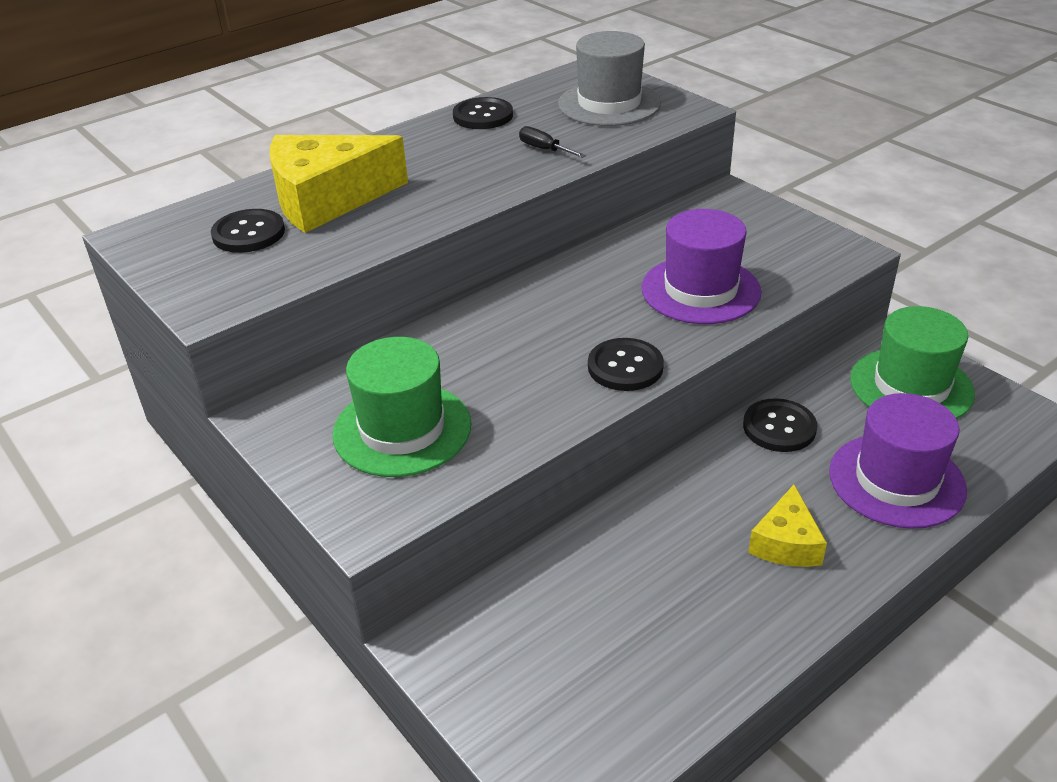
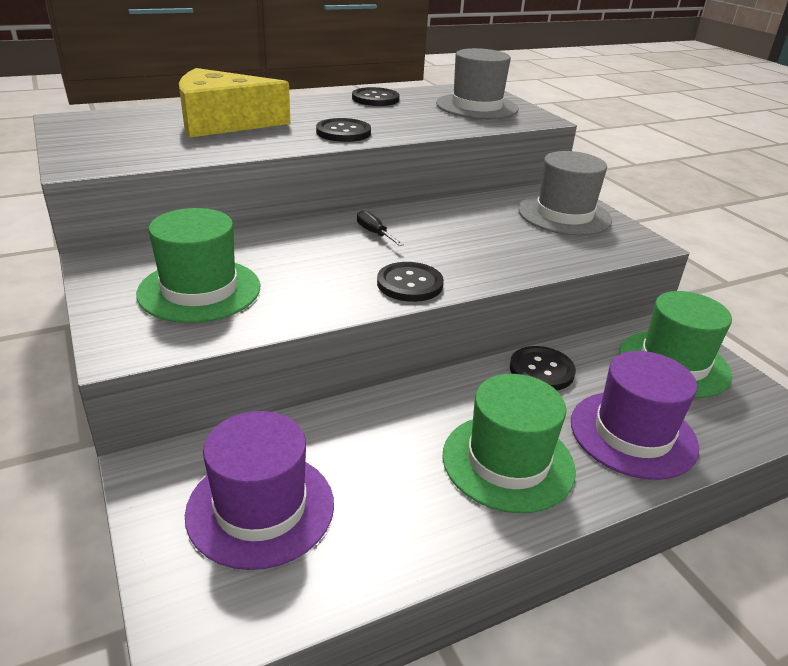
camera: 10 degrees right, 5 degrees down
black button [211,209,285,253] -> black button moved to [316,118,371,142]
black screwdriver [519,126,586,158] -> black screwdriver moved to [357,210,404,246]
purple hat [641,209,761,324] -> purple hat moved to [185,411,334,570]
yellow cheese [748,485,827,567] -> green hat [442,374,576,513]
none -> grey hat [518,151,612,235]

